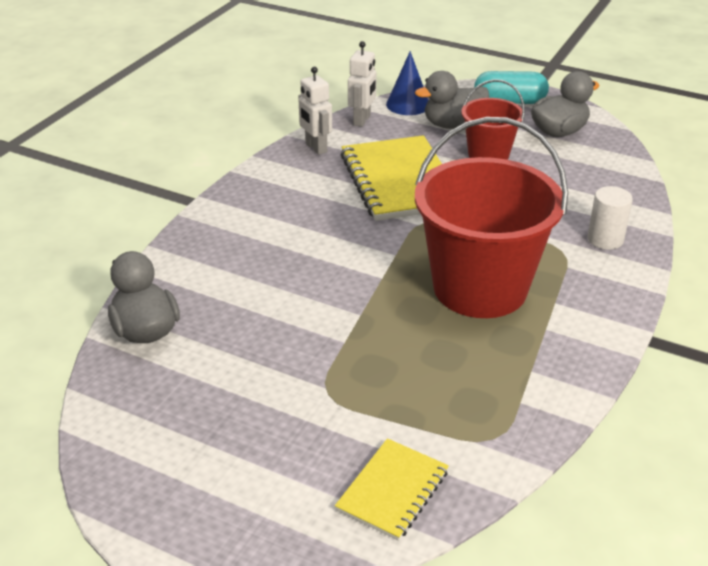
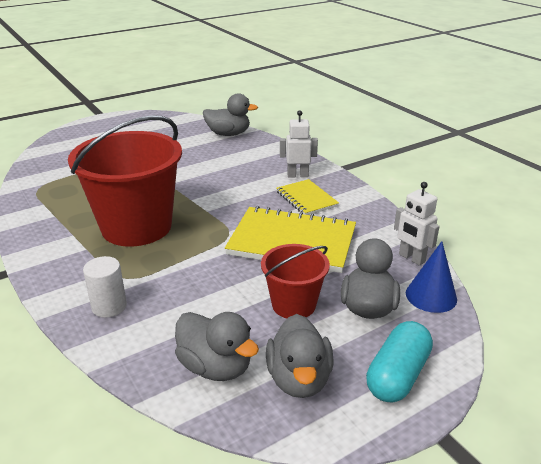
camera: 120 degrees right, 5 degrees down
white robot [298,67,332,155] -> white robot moved to [280,110,318,178]
yellow notebook [335,438,449,541] -> yellow notebook moved to [276,179,339,215]
none -> grey duck [175,312,259,381]

